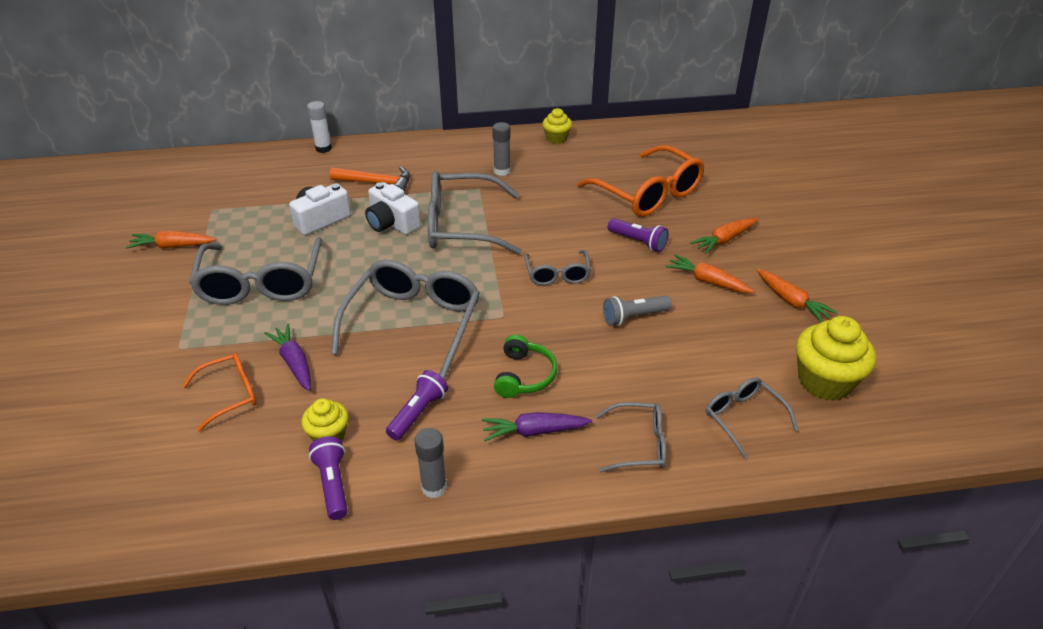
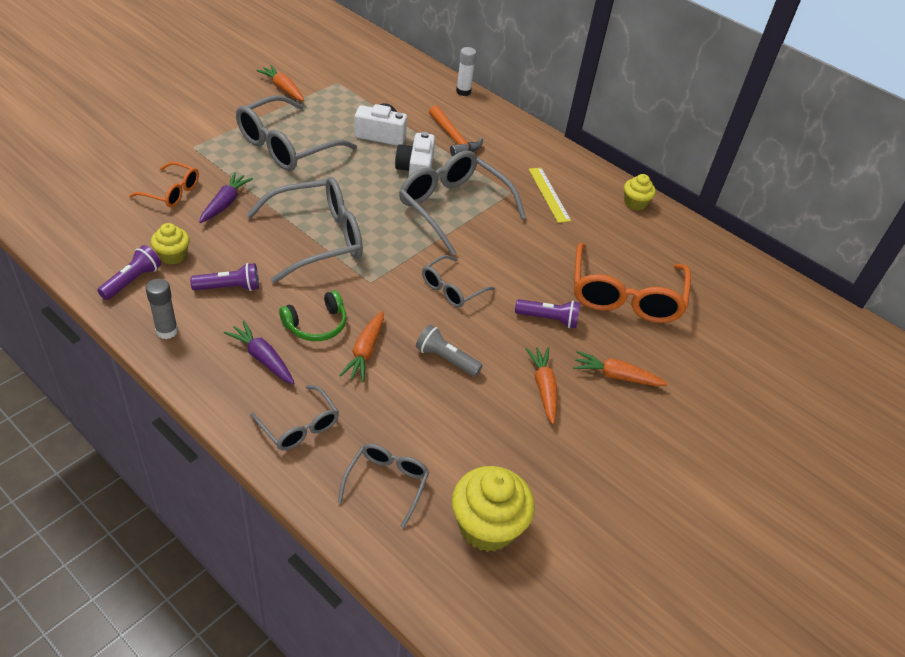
camera: 45 degrees right, 5 degrees up
grey glue stick [492,122,510,176] -> yellow ruler [529,168,571,223]
purple flashlight [608,218,669,252] -> purple flashlight turned 75 degrees counterclockwise [515,299,580,328]
orange carrot [757,269,838,322] -> orange carrot moved to [339,311,384,382]

